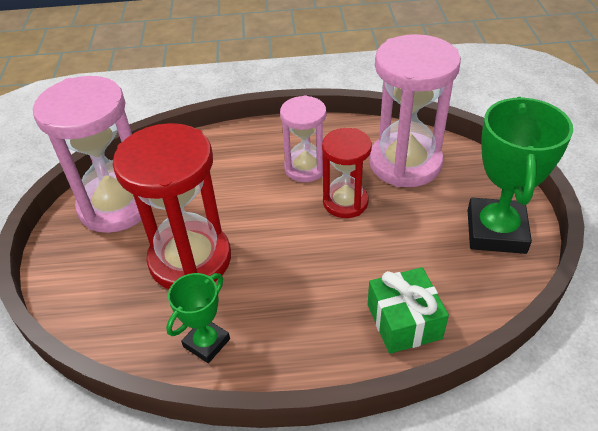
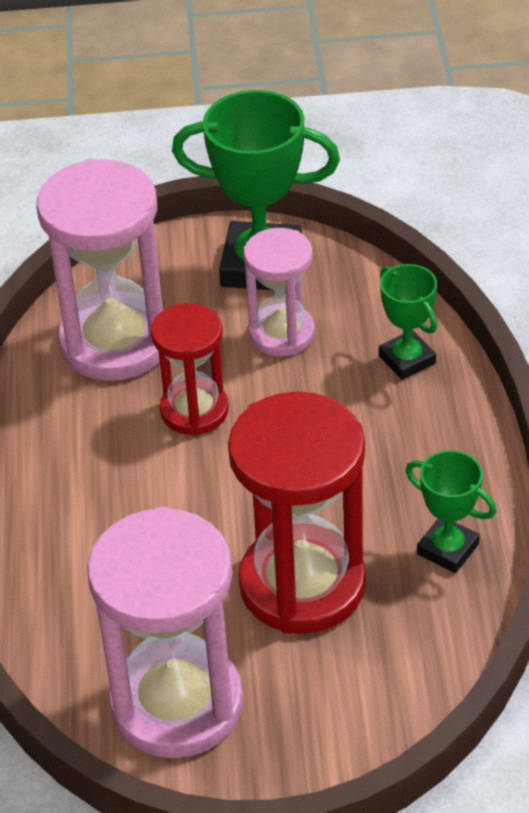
camera: 90 degrees left, 0 degrees up
pink hourglass [280,95,326,182] -> pink hourglass moved to [244,228,315,356]
green gift [368,267,449,354] -> green trophy [379,264,437,380]

